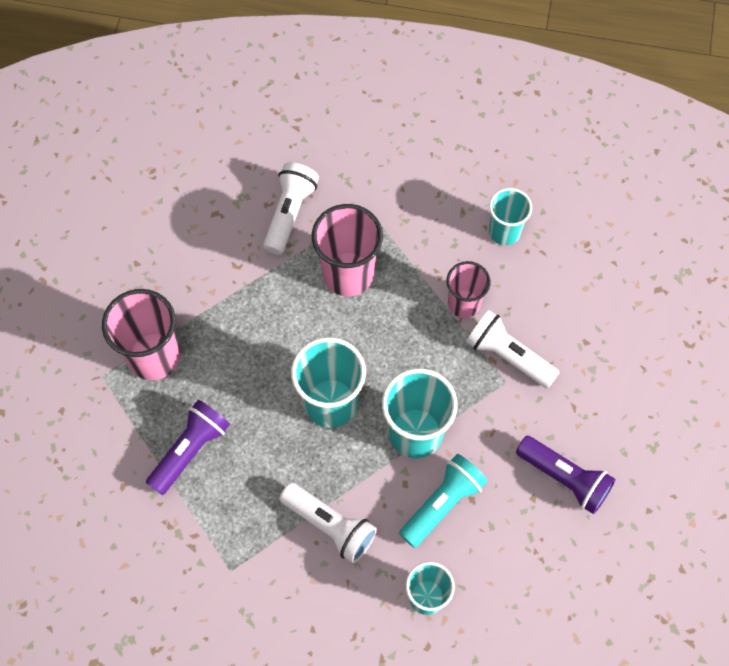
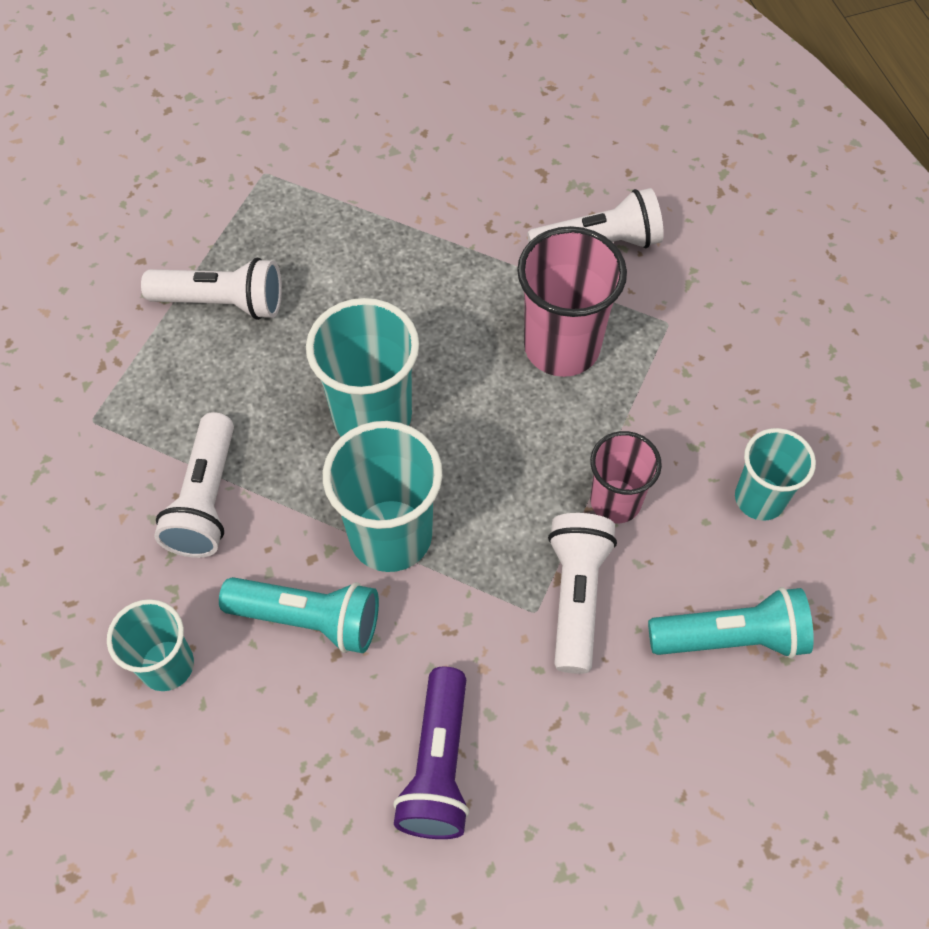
camera: 60 degrees right, 5 degrees down
pink cup [102,289,180,380] -> none
purple flashlight [146,400,230,495] -> white flashlight [141,258,282,320]
none -> turquoise flashlight [648,587,814,658]

